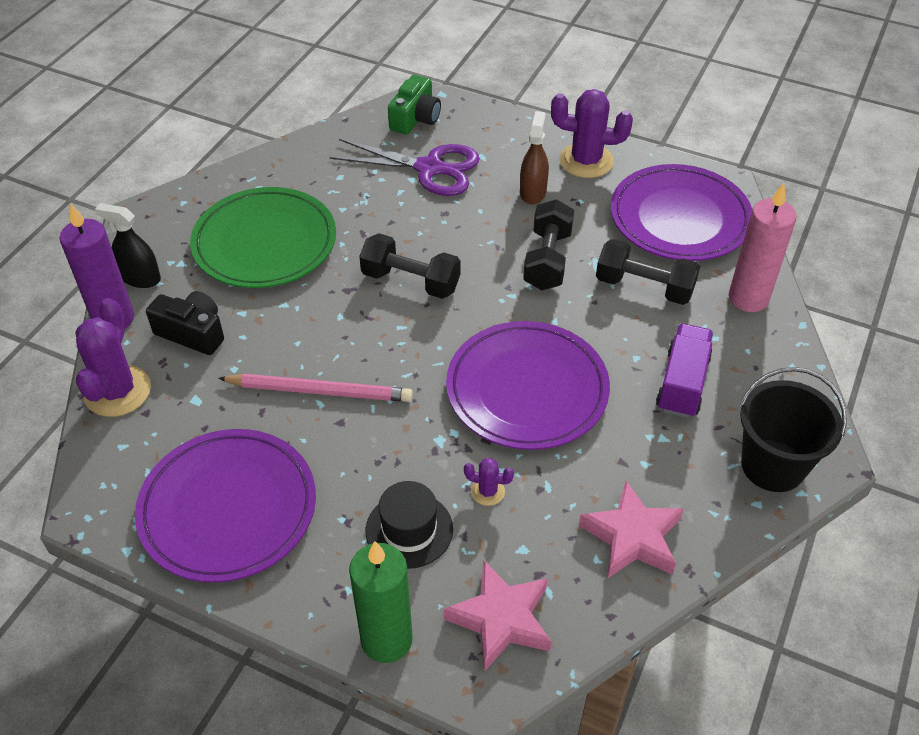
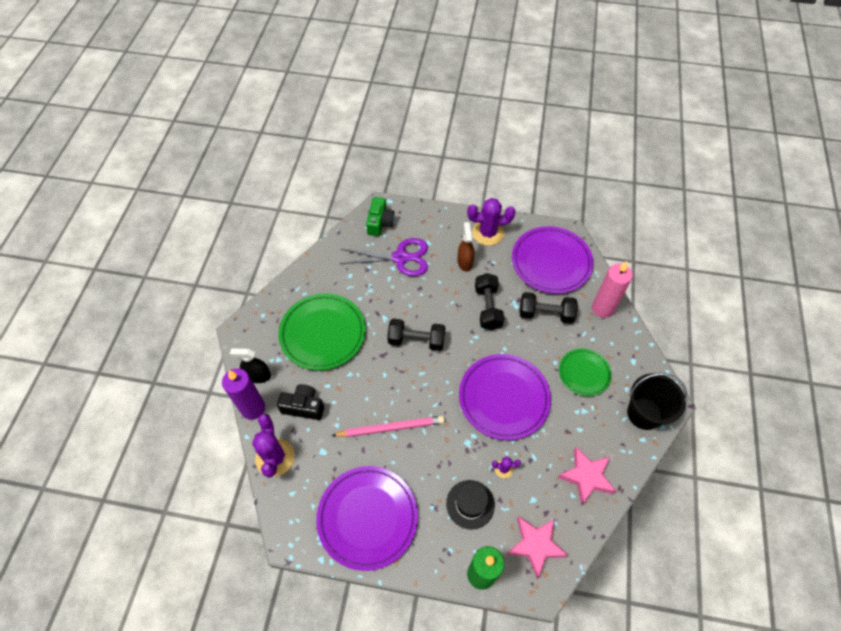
camera: 15 degrees left, 10 degrees up
purple truck [656,323,713,418] -> green plate [559,348,612,396]

